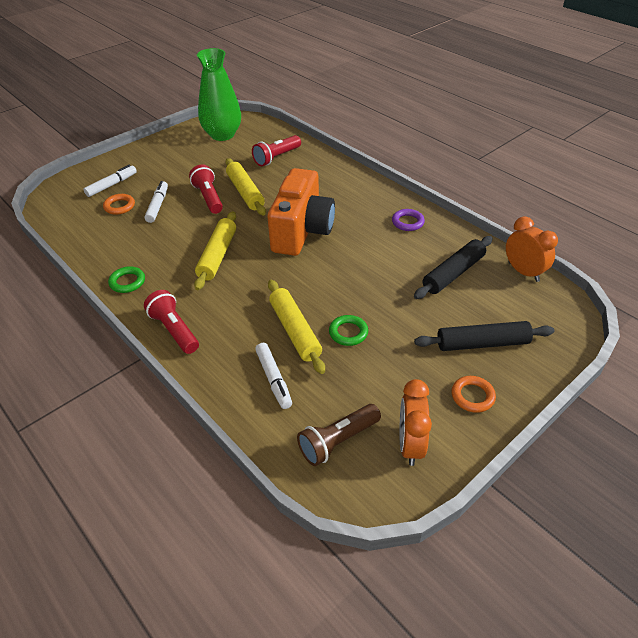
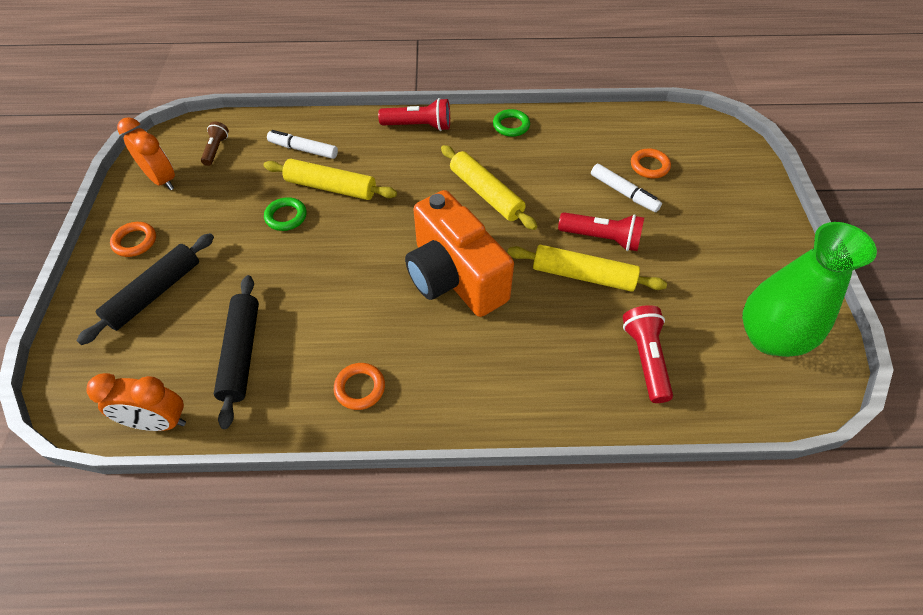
camera: 130 degrees right, 10 degrees up
white marker [83,165,137,197] -> none
brown flashlight [297,404,381,466] -> brown flashlight [201,121,229,166], size x0.64
purple ring [392,209,425,231] -> orange ring [334,363,385,410]

